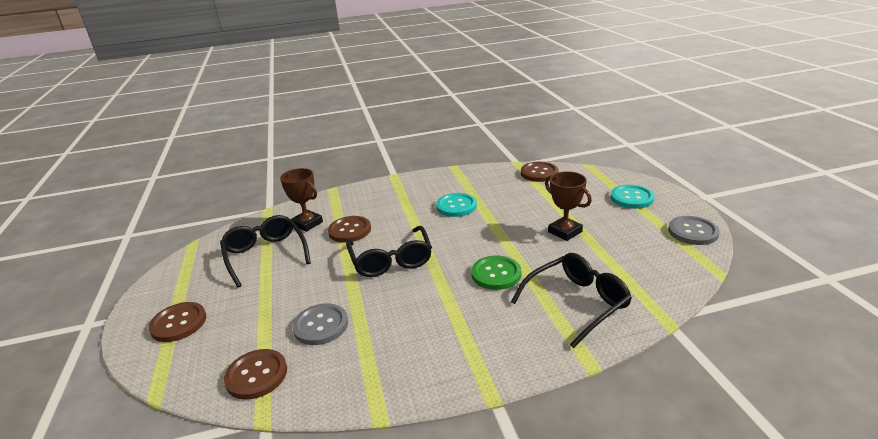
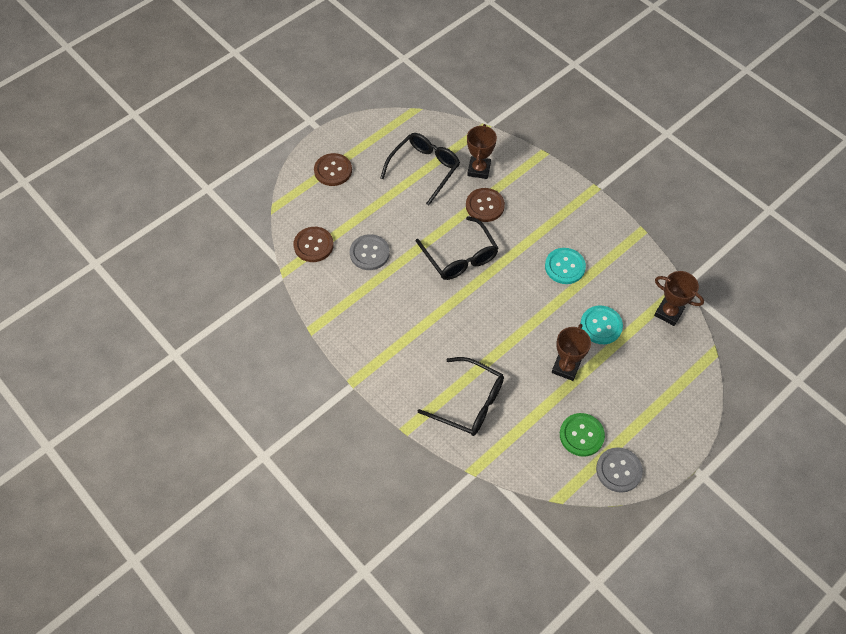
camera: 60 degrees right, 30 degrees up
black glasses [346,226,432,277] -> black glasses turned 75 degrees counterclockwise [416,216,498,280]
green button [471,256,521,290] -> green button moved to [560,413,605,457]
brown button [521,162,559,182] -> brown trophy [654,271,704,326]
turquoise button [610,185,655,209] -> turquoise button moved to [580,306,623,344]

